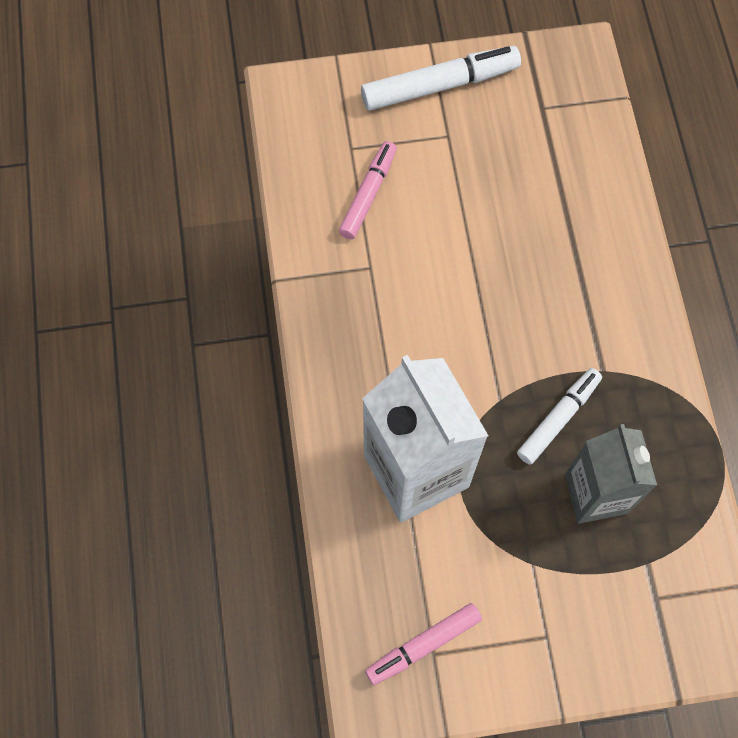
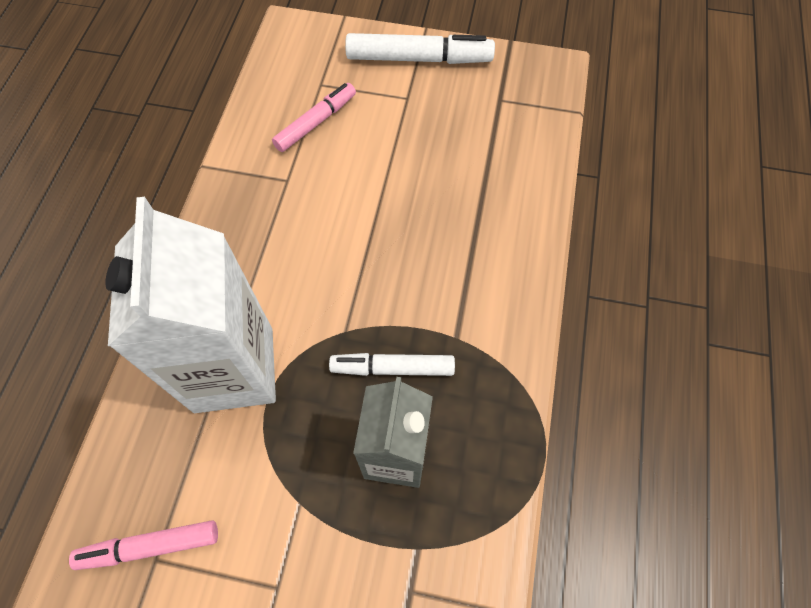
camera: 20 degrees right, 5 degrees down
white marker [517,368,602,465] -> white marker turned 150 degrees counterclockwise [329,353,455,376]

